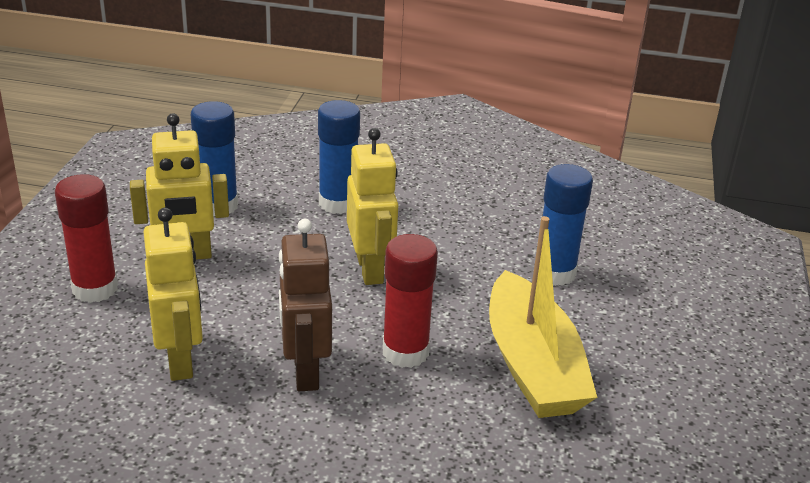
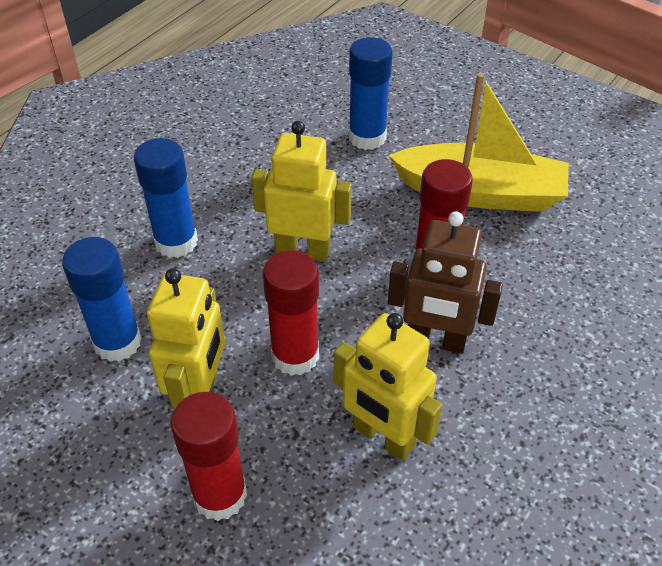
camera: 65 degrees left, 15 degrees up
yellow robot [143,208,203,381] -> yellow robot turned 150 degrees counterclockwise [334,313,442,461]
none -> red glue stick [263,250,319,376]

